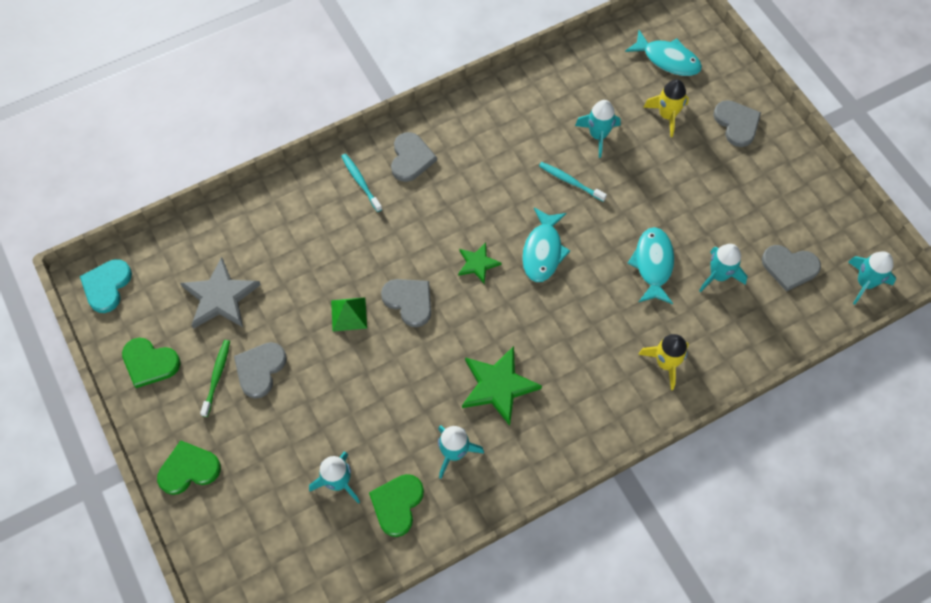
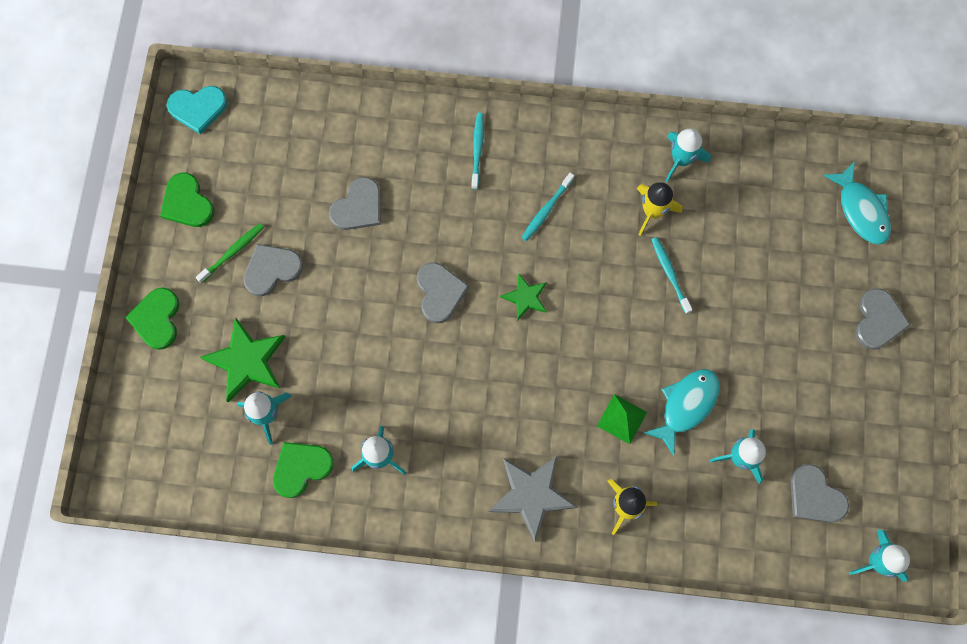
camera: 35 degrees right, 10 degrees up
turquoise heart [80,259,132,313] -> turquoise heart turned 150 degrees counterclockwise [167,86,227,135]
green heart [157,440,221,495] -> green heart turned 105 degrees counterclockwise [125,287,179,350]
grey star [180,257,261,329] -> grey star moved to [488,456,577,543]
green pyramid [331,297,367,332] -> green pyramid moved to [597,394,647,444]
grey heart [391,132,437,182] -> grey heart moved to [329,177,381,230]
green star [462,346,542,426] -> green star moved to [200,317,285,403]
turquoise fish [522,208,570,282] -> none
turquoise rocket [575,100,621,158] -> turquoise rocket moved to [665,129,711,182]
yellow rocket [643,79,689,137] -> yellow rocket moved to [637,182,683,236]
none -> turquoise toothbrush [521,173,574,241]

